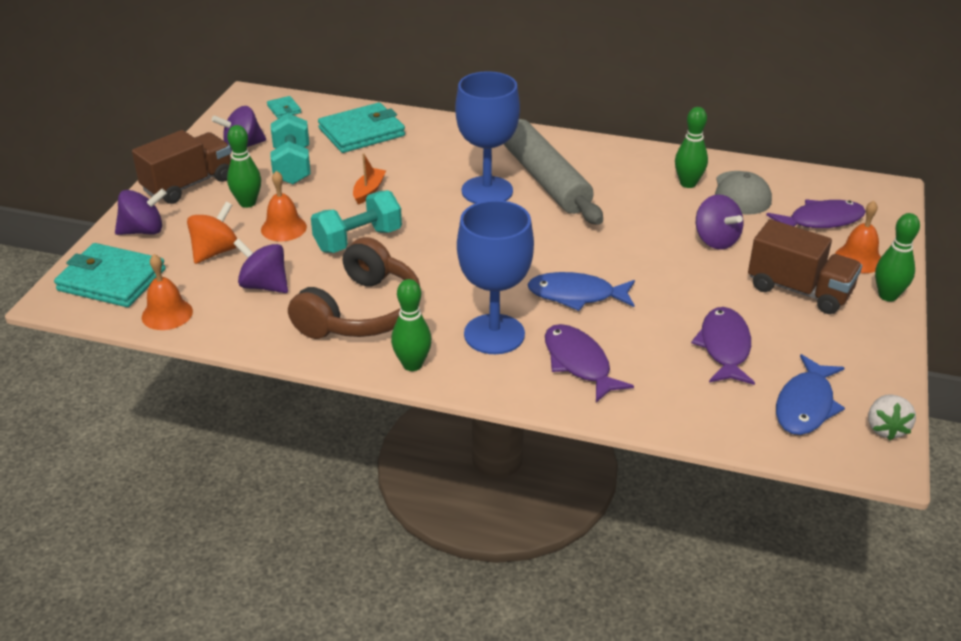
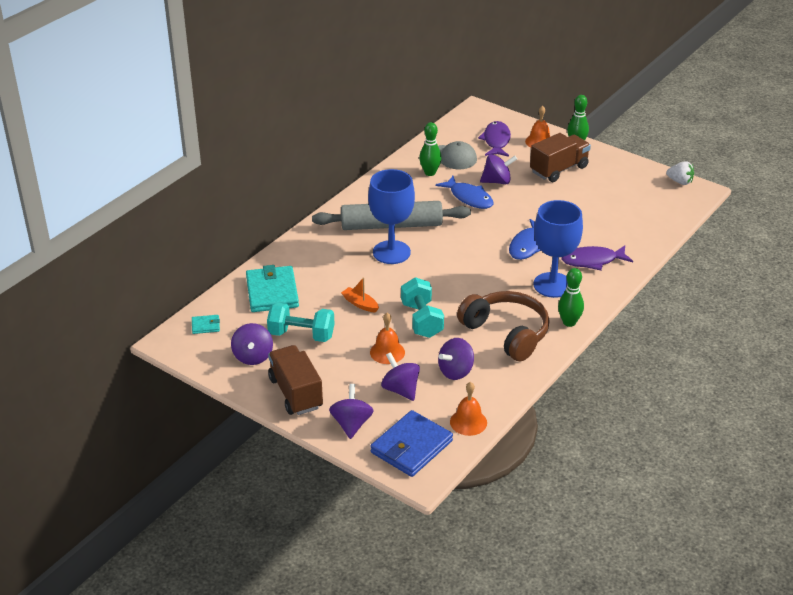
camera: 70 degrees left, 0 degrees up
turquoise wallet [54,243,166,307] -> blue wallet [370,410,453,477]
orange spinning top [187,202,237,264] -> purple spinning top [381,352,420,401]
green bowling pin [227,125,261,208] -> none
purple fish [691,307,755,385] -> none
blue fish [776,354,845,435] -> blue fish moved to [436,176,493,209]

